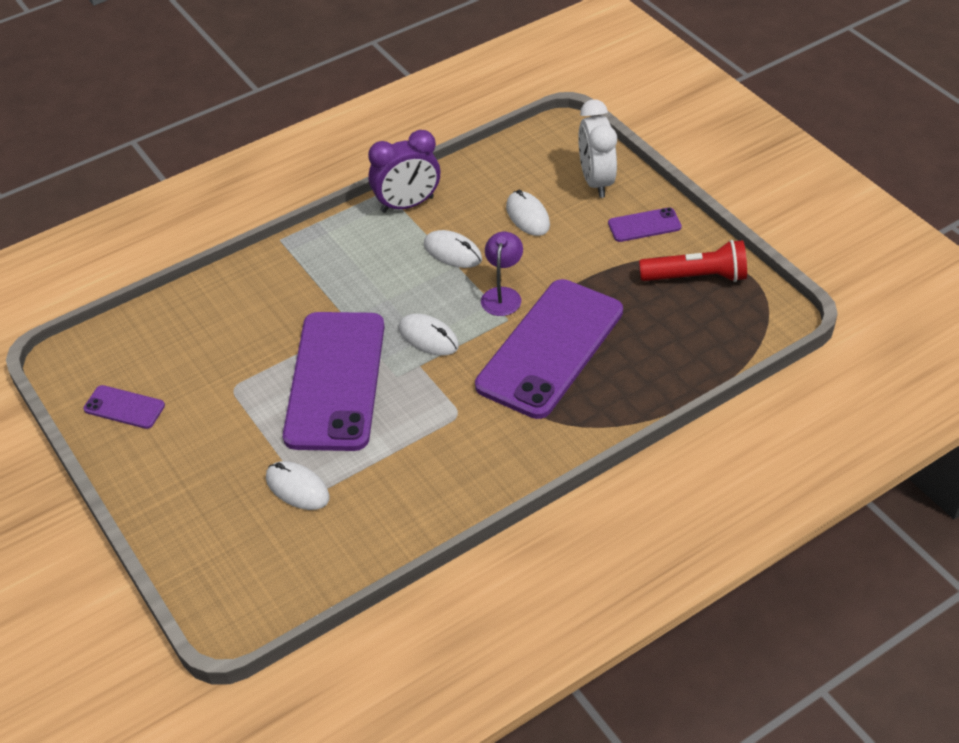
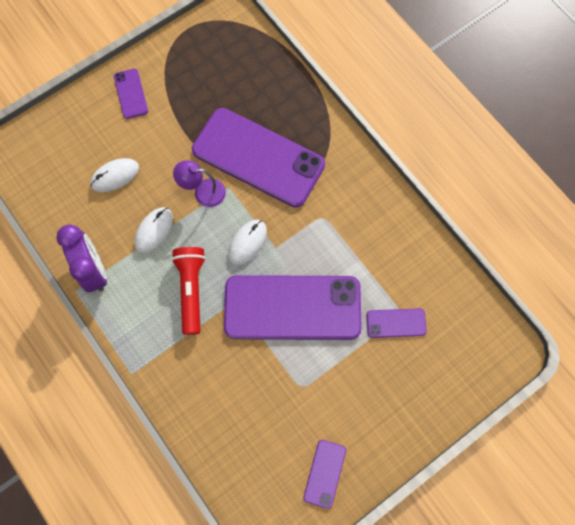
camera: 95 degrees left, 25 degrees up
white mouse [266,461,330,510] -> purple phone [366,308,427,338]
white clock [578,99,617,198] -> none
red flashlight [639,240,747,282] -> red flashlight moved to [171,247,206,335]

